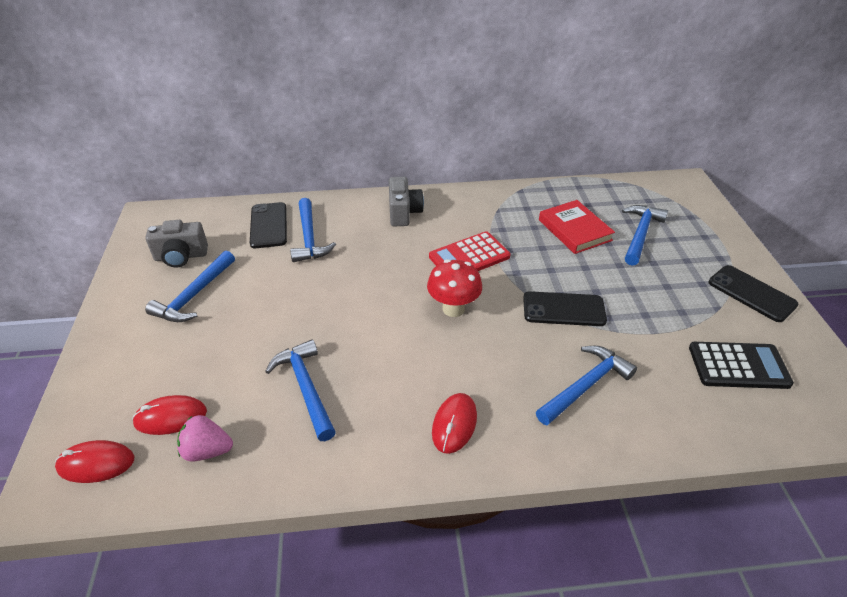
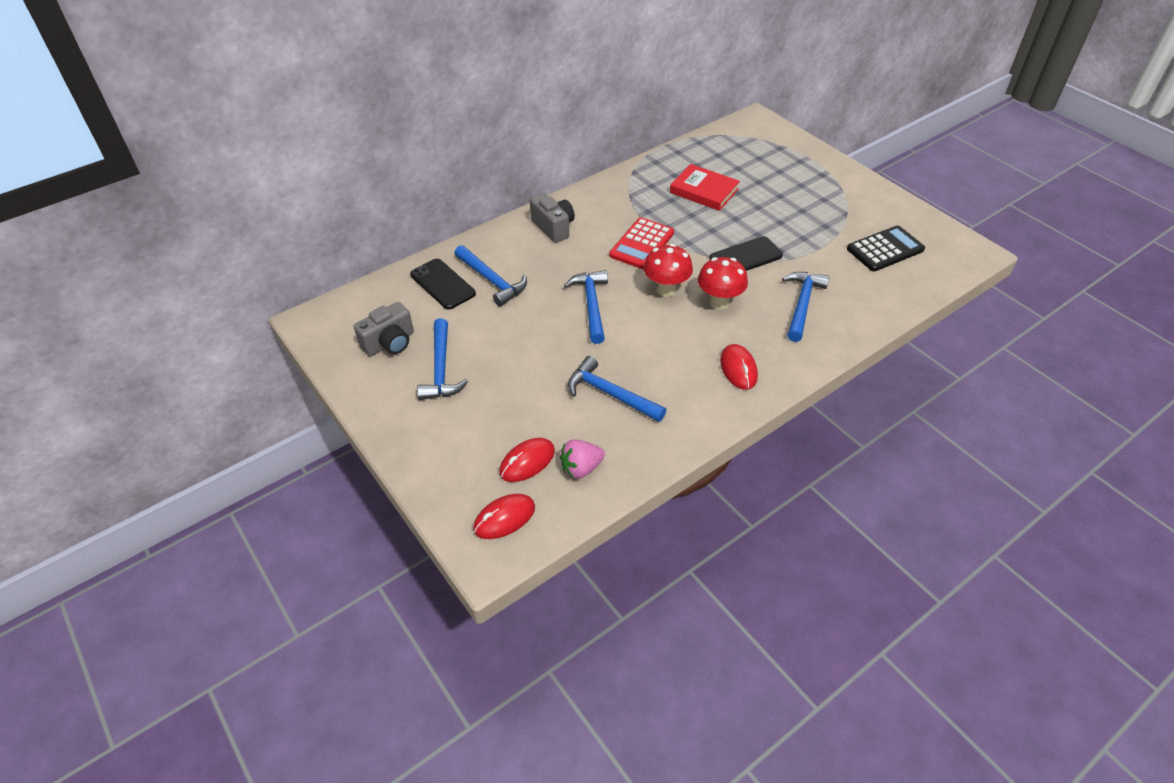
camera: 30 degrees left, 5 degrees up
blue hammer [622,205,668,266] -> blue hammer moved to [564,270,608,344]
black phone [708,265,798,322] -> none
none -> red mushroom [698,257,748,310]

